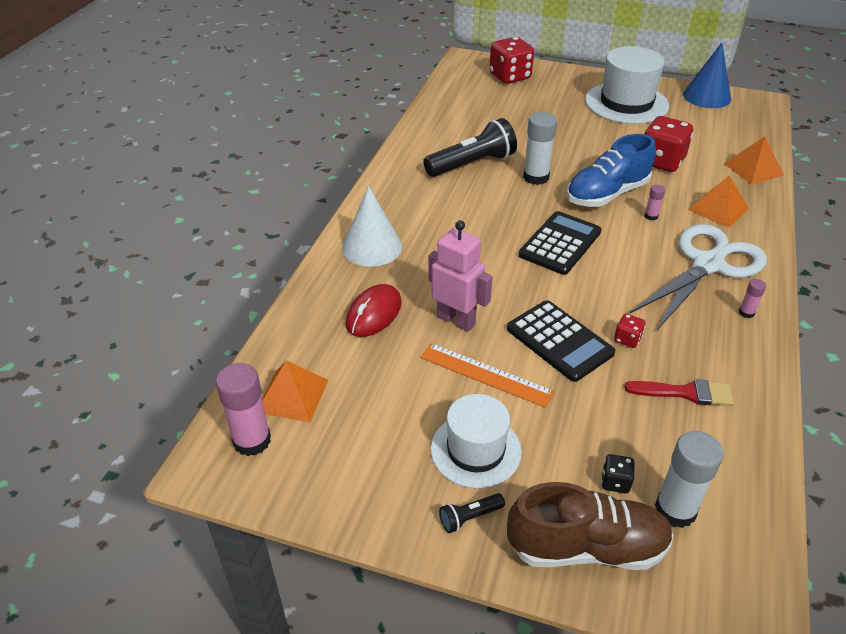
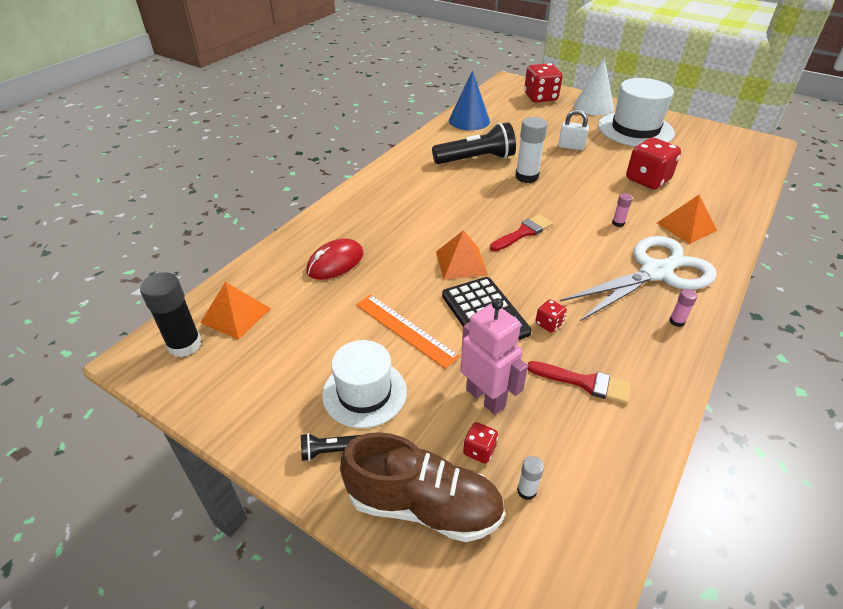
camera: 15 degrees right, 0 degrees up
pink glue stick [216,363,271,456] -> black glue stick [140,272,202,357]
white cone [342,186,402,267] -> white cone moved to [574,58,614,116]
pink robot [428,220,493,332] -> pink robot moved to [460,298,528,415]
black calculator [519,211,601,275] -> red brush [490,214,553,251]
blue shoe [567,134,656,207] -> none
black dice [601,454,635,493] -> red dice [463,422,498,464]
white glue stick [655,431,724,528] -> white glue stick [517,456,544,500], size x0.48
blue cone [683,43,731,108] -> blue cone moved to [449,71,490,130]
orange pyramid [724,136,784,184] -> orange pyramid moved to [436,230,488,280]
none -> white padlock [558,109,589,150]

